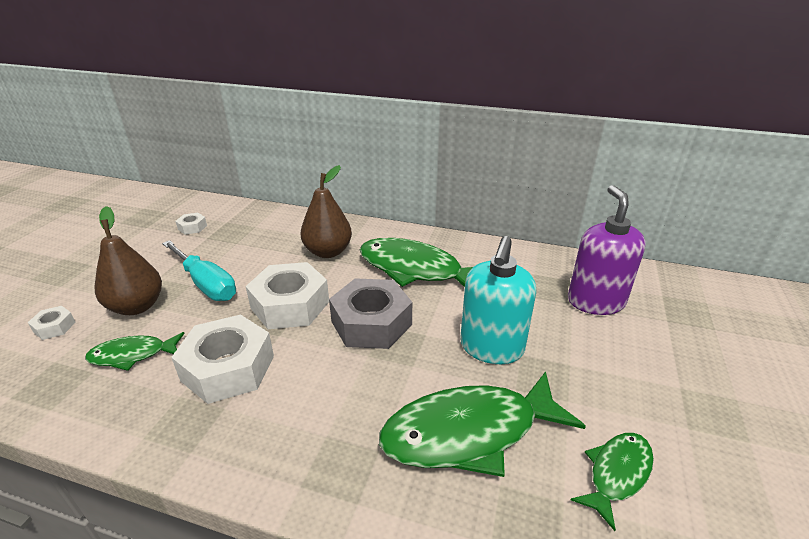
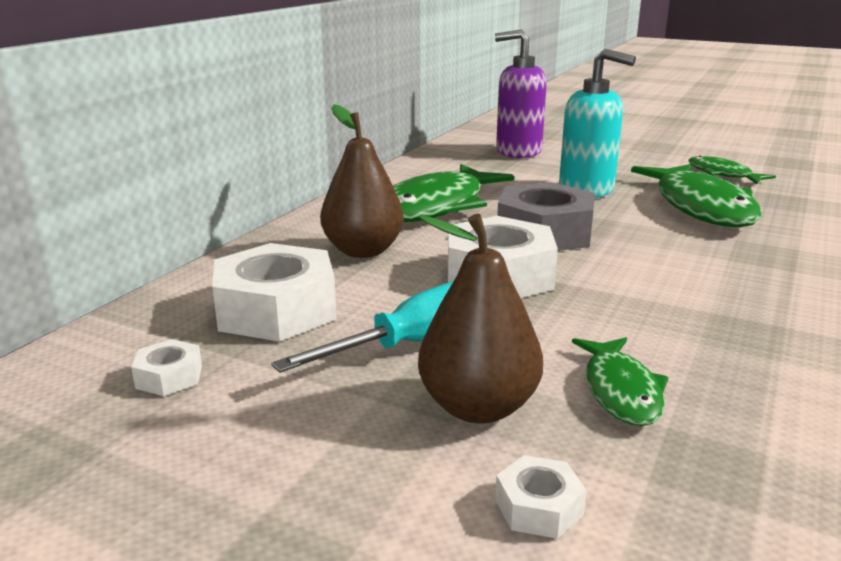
camera: 80 degrees left, 10 degrees down
white nut [171,315,274,404] -> white nut moved to [212,243,337,342]

